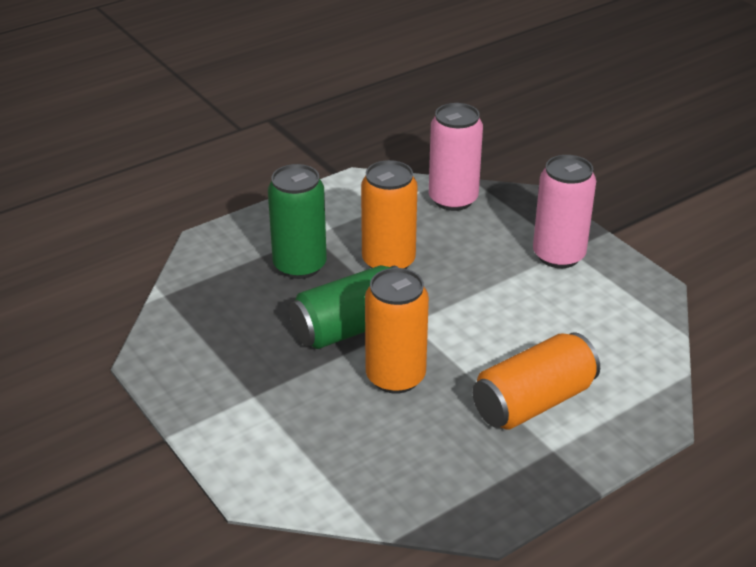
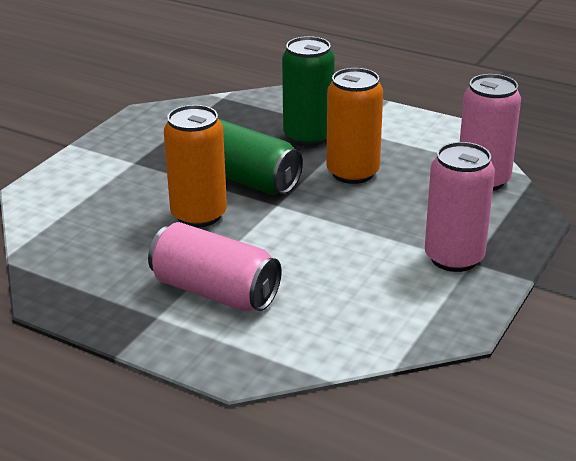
camera: 65 degrees right, 5 degrees down
orange can [472,332,600,430] -> pink can [148,222,281,311]

